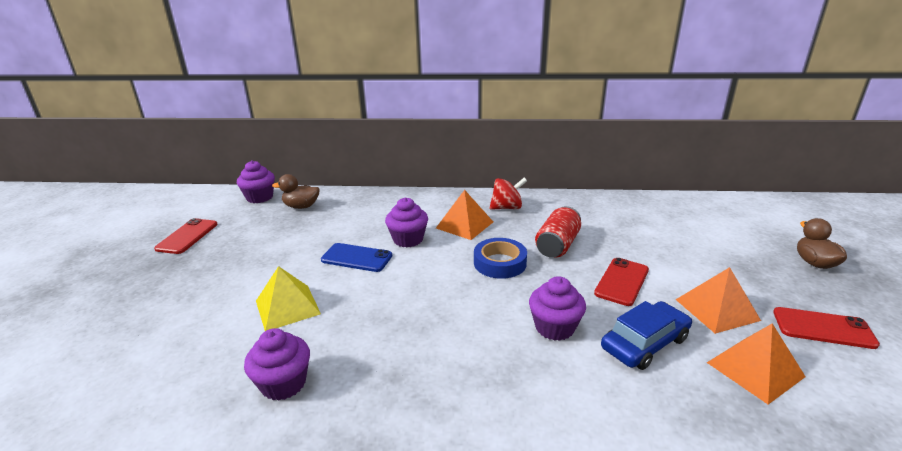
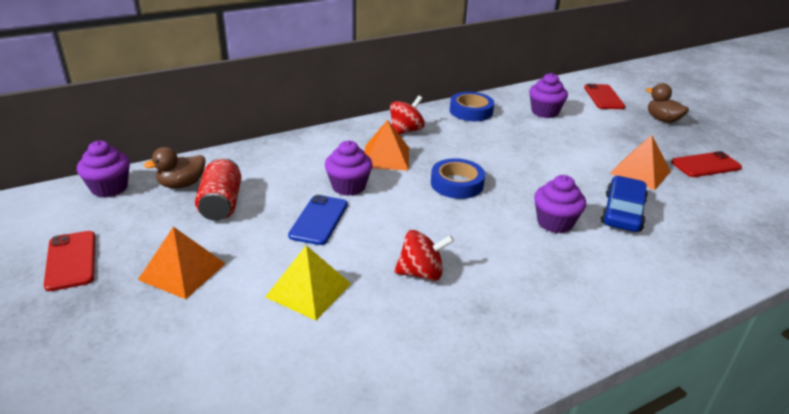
camera: 35 degrees left, 5 degrees up
purple cupcake [244,328,310,401] -> purple cupcake moved to [529,73,568,118]
blue phone [321,243,392,272] -> blue phone turned 60 degrees counterclockwise [288,195,348,245]
red can [535,206,581,258] -> red can moved to [195,158,241,221]
red phone [594,258,649,306] -> red phone moved to [584,84,625,109]
orange pyramid [707,323,806,405] -> orange pyramid moved to [138,227,226,299]
none -> red spinning top [394,230,454,281]
none -> blue tape [450,92,494,121]

